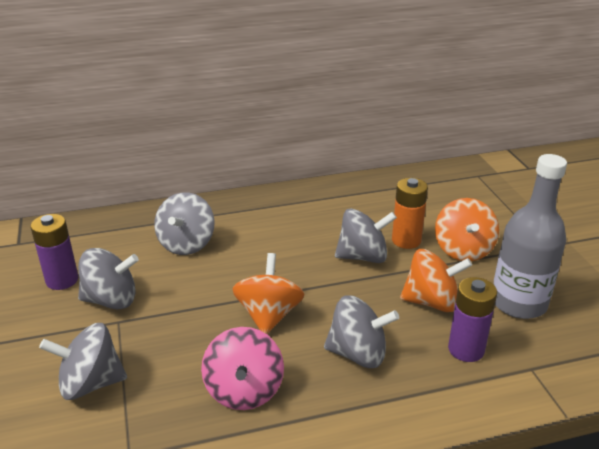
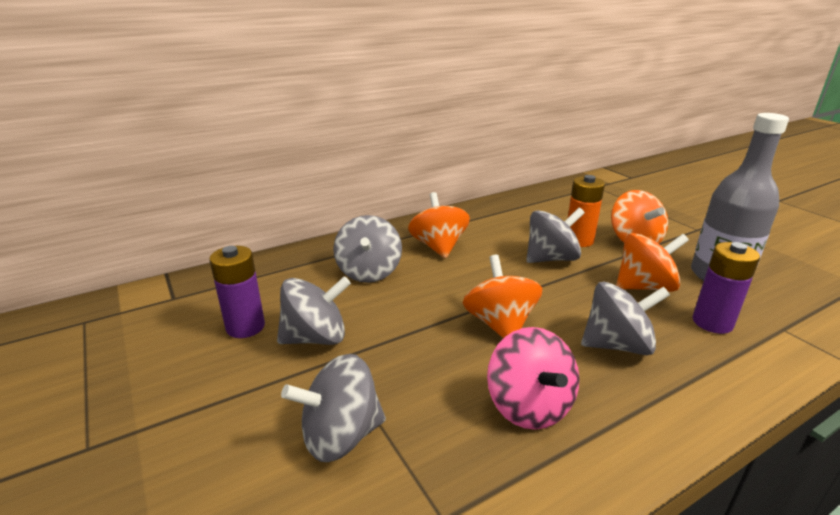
camera: 15 degrees left, 5 degrees down
none -> orange spinning top [408,192,470,259]

